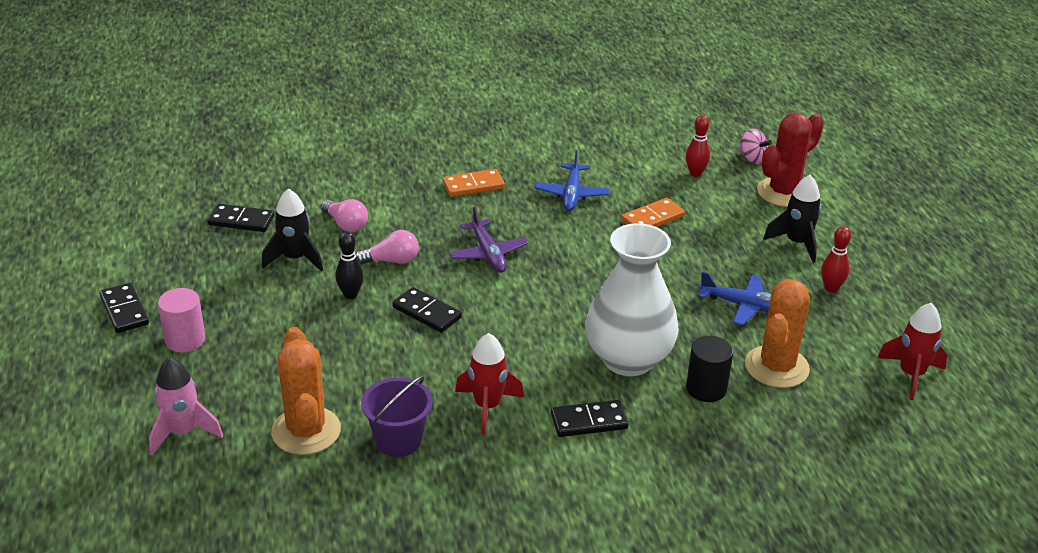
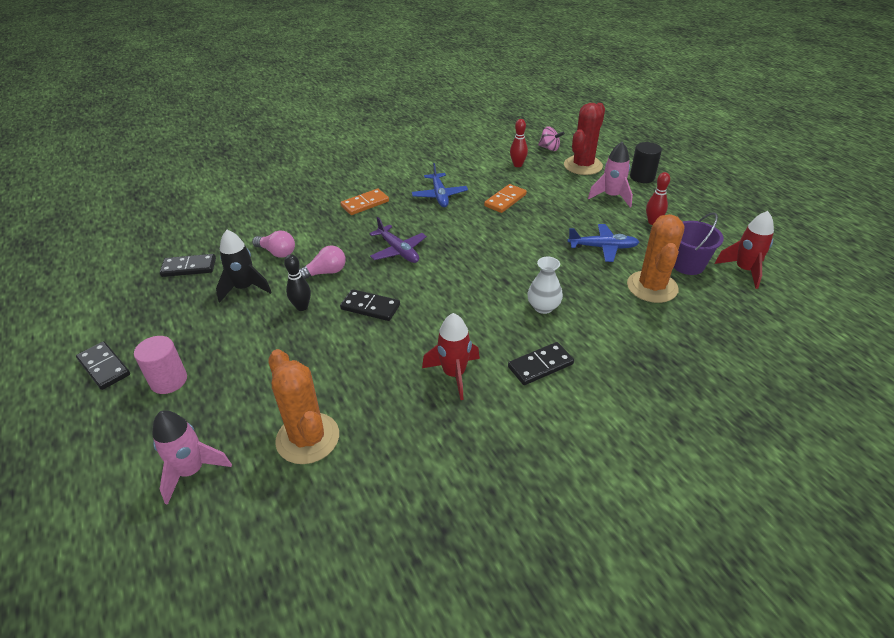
camera: 15 degrees left, 5 degrees up
purple bucket [361,375,432,457] -> purple bucket moved to [674,212,724,275]
white vase [585,223,679,376] -> white vase [527,257,563,314], size x0.47
black cylinder [686,336,733,402] -> black cylinder moved to [630,142,662,183]
black rocket [763,175,822,263] -> pink rocket [588,142,633,207]

